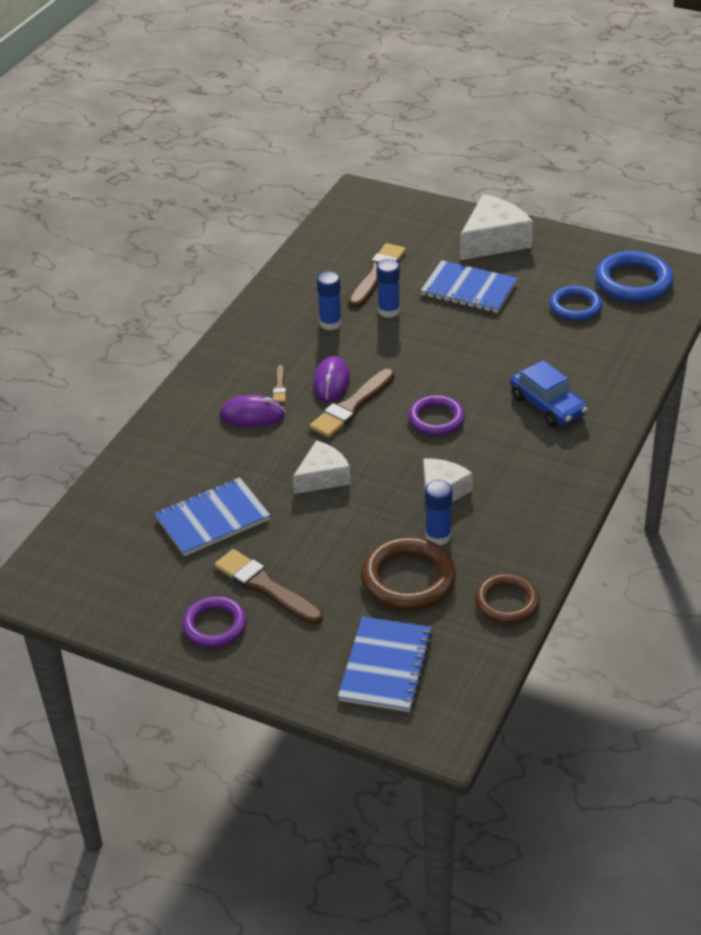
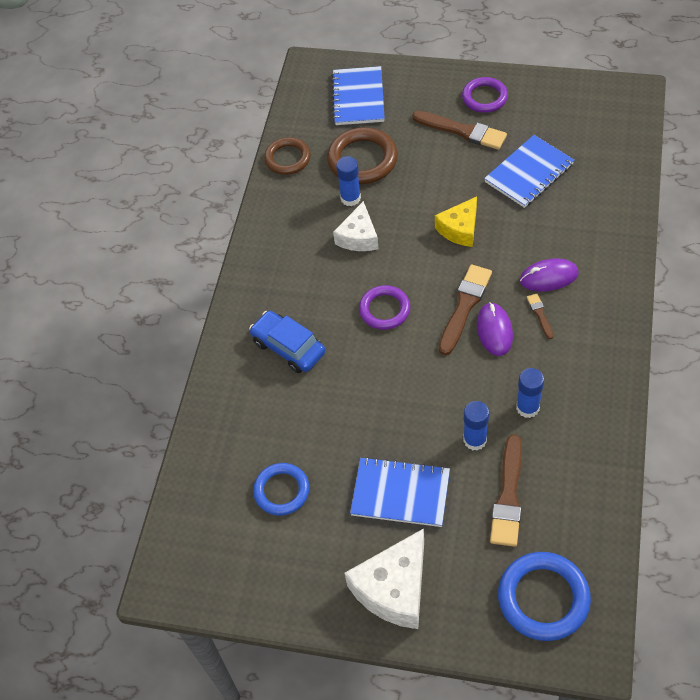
camera: 170 degrees right, 15 degrees up
white cheese [293,440,351,494] -> yellow cheese [435,197,477,247]
blue ring [595,251,673,302] -> blue ring moved to [498,552,591,641]

